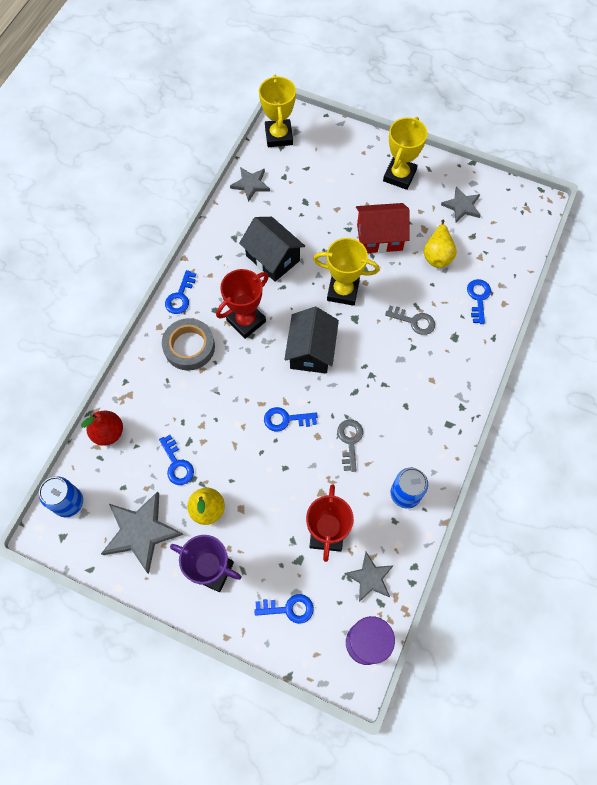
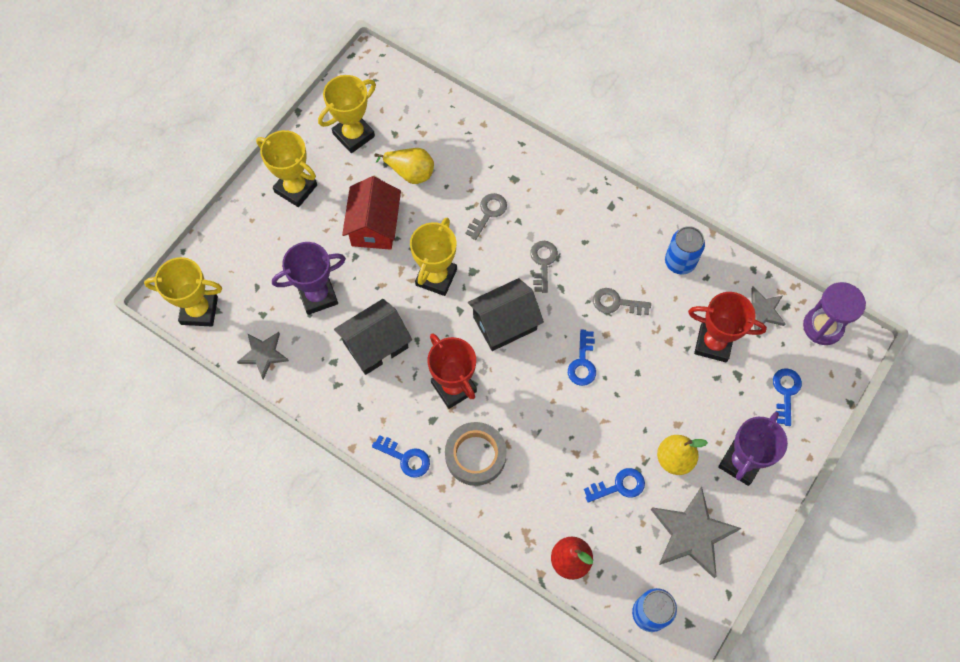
camera: 80 degrees left, 0 degrees up
black house [284,307,339,374] -> black house turned 45 degrees counterclockwise [468,278,544,351]
grey star [441,187,481,222] -> yellow trophy [318,75,376,153]
blue key [467,279,491,324] -> none
none -> purple trophy [272,242,346,315]
none -> grey key [530,241,558,293]

